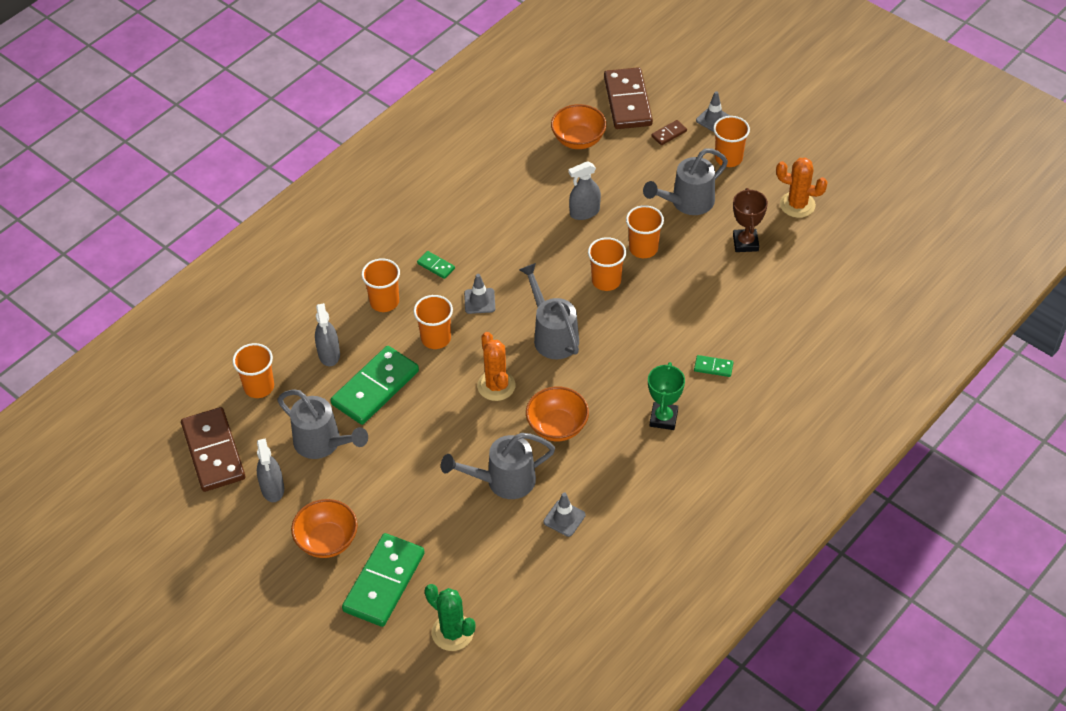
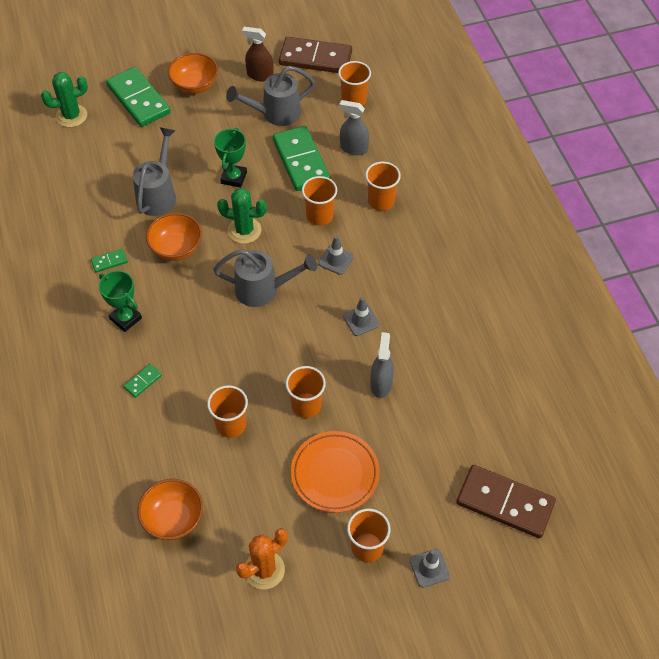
camera: 120 degrees right, 5 degrees up
grey spray bottle [257,438,284,502] -> brown spray bottle [242,27,273,82]
green domino [417,251,455,279] -> green domino moved to [91,249,128,273]
orange cactus [477,332,516,401] -> green cactus [217,188,267,244]
grey traffic cone [544,492,586,537] -> grey traffic cone moved to [343,297,380,336]
orange bowl [551,104,607,149] -> orange bowl moved to [137,479,203,540]
orange cup [588,237,626,291] -> orange cup moved to [207,385,248,438]
grey watering can [643,148,728,215] -> orange plate [291,431,380,513]
brown domino [651,120,687,145] -> none
brown trophy [733,188,768,252] -> none
none -> green trophy [214,128,247,188]

